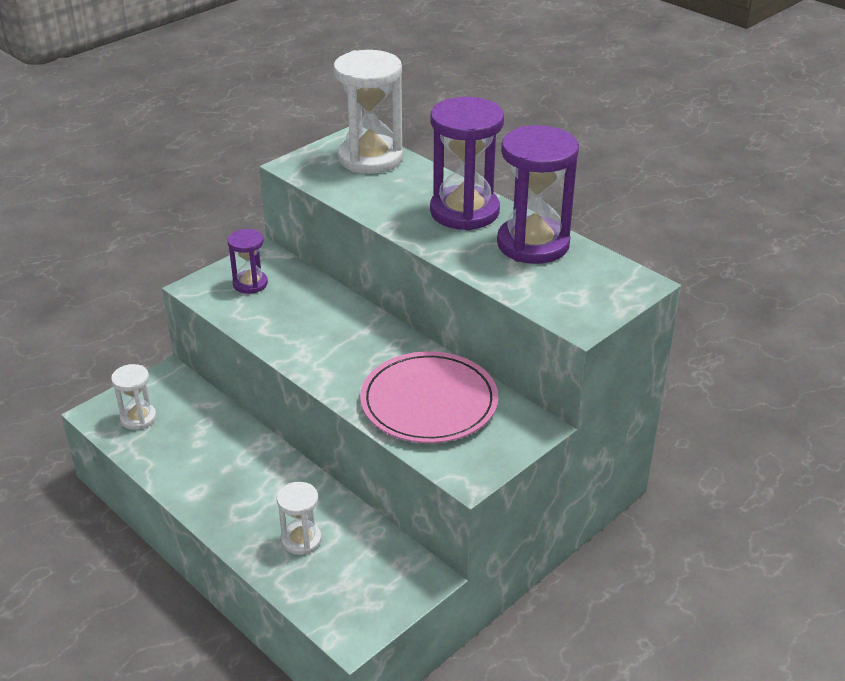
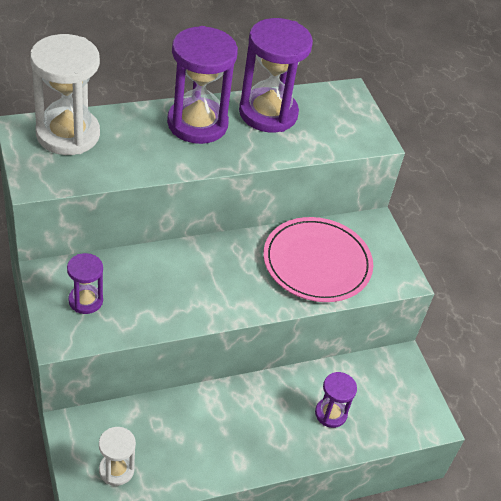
camera: 70 degrees left, 10 degrees up
white hourglass [277,482,321,555] -> purple hourglass [315,372,357,428]

